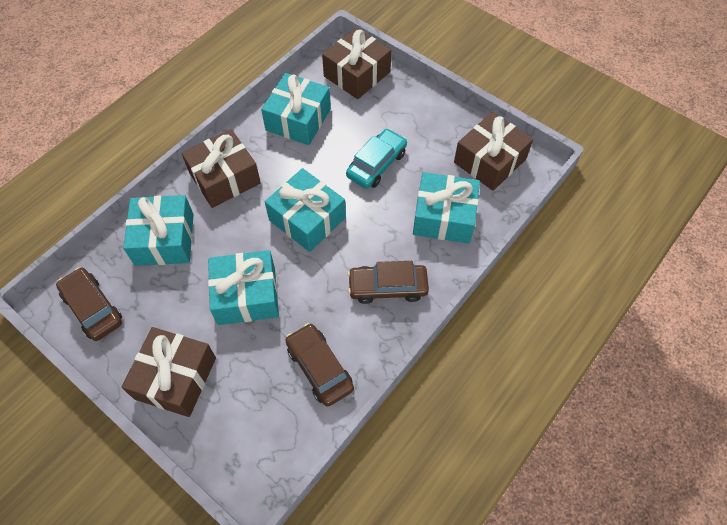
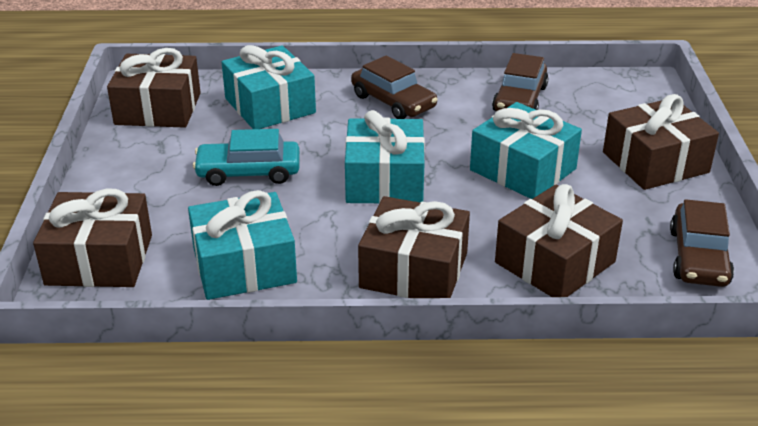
camera: 130 degrees left, 25 degrees down
turquoise gift [123,195,194,266] -> brown gift [495,184,623,297]

